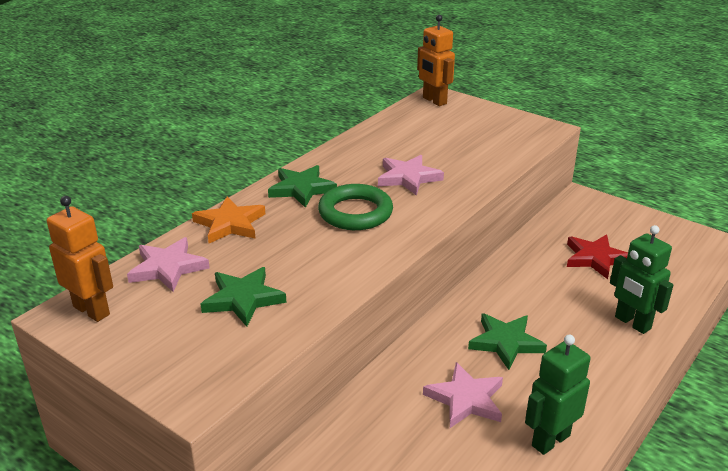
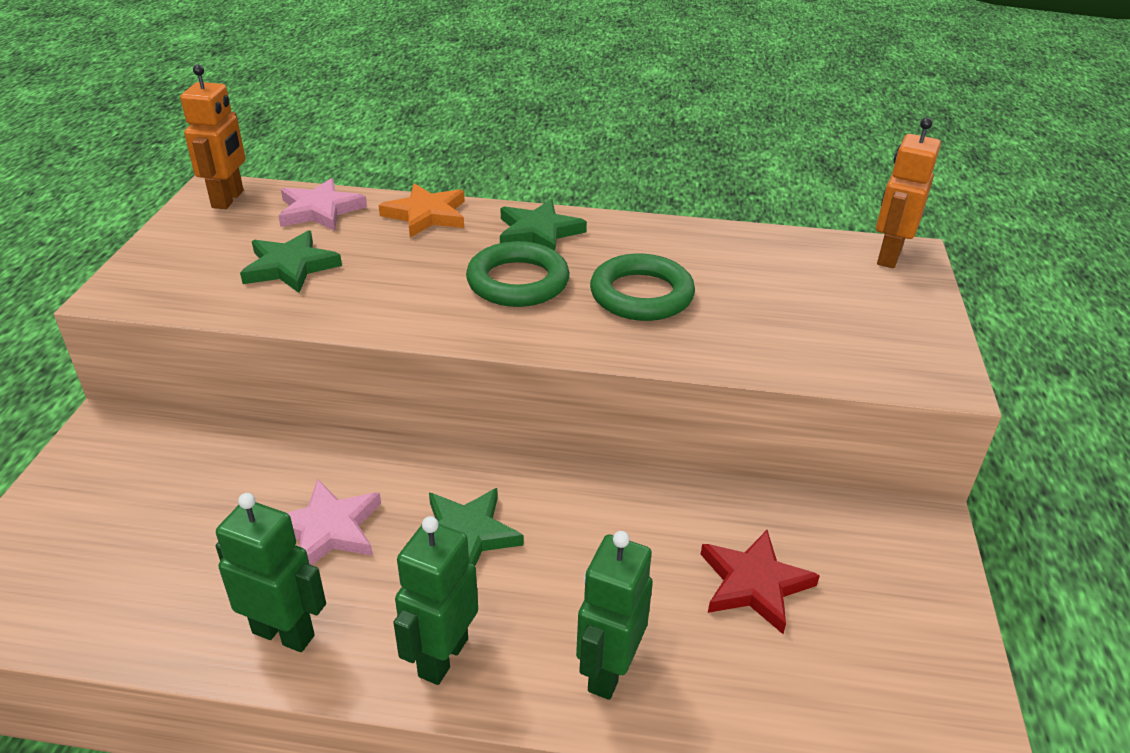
camera: 60 degrees right, 5 degrees up
pink star [378,155,444,196] -> green ring [590,253,695,321]
none -> green robot [393,516,478,685]

